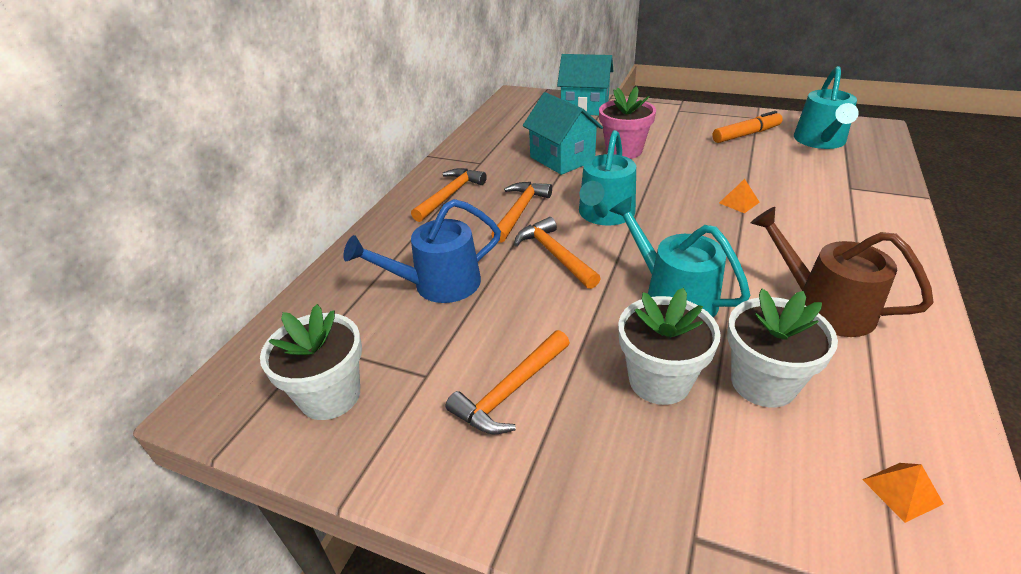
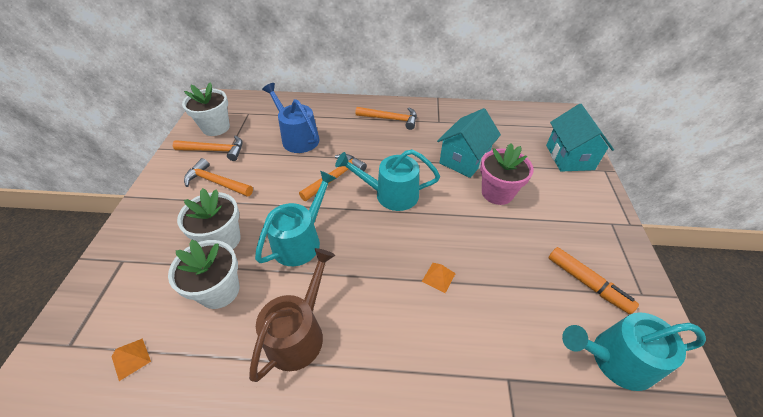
camera: 70 degrees right, 10 degrees up
orange hammer [491,182,552,243] -> orange hammer moved to [173,135,243,161]

